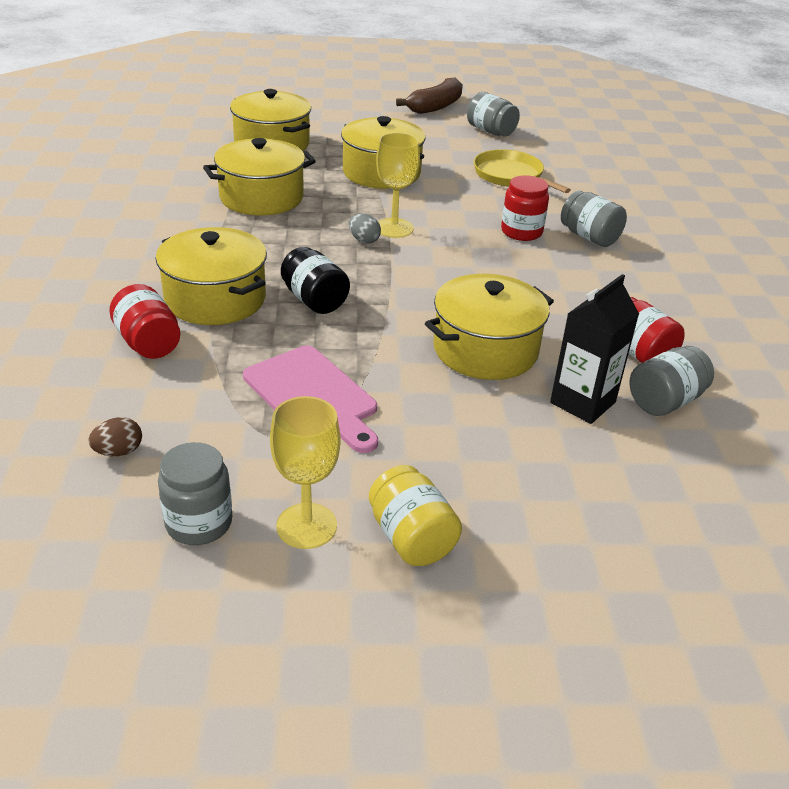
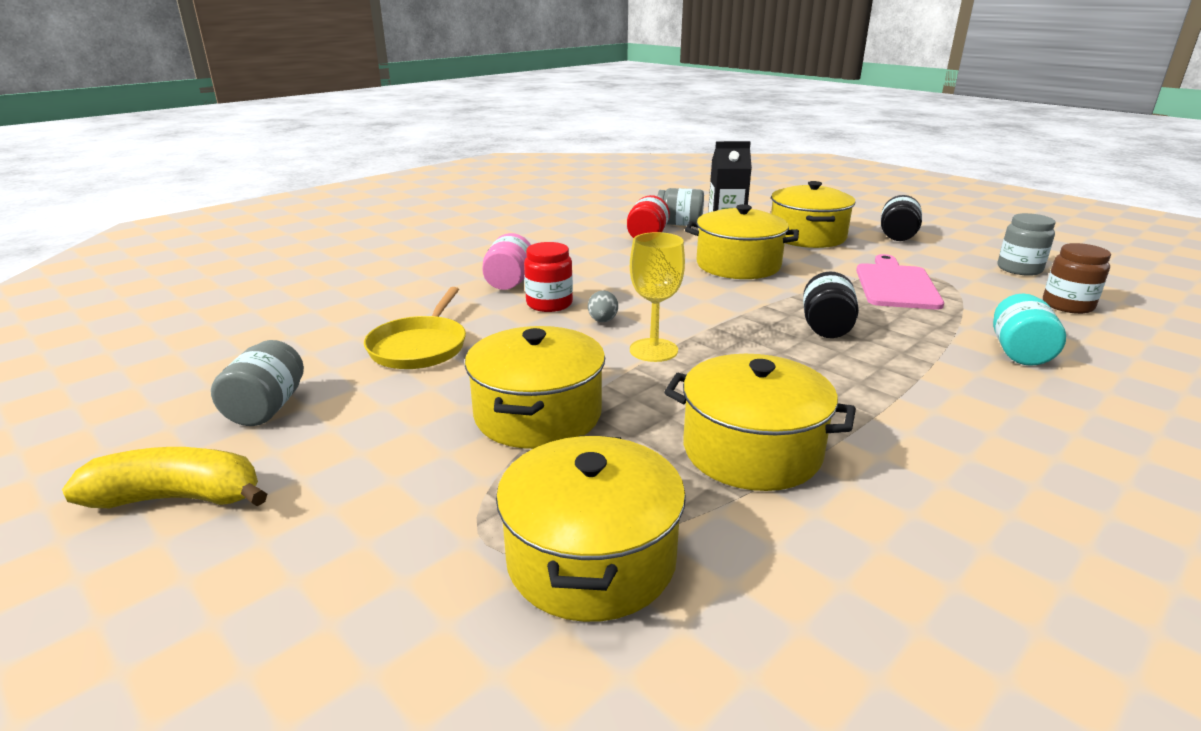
camera: 130 degrees left, 10 degrees down
brown egg [88,417,142,456] -> brown jar [1043,243,1111,314]
red jar [109,284,180,359] -> turquoise jar [993,294,1066,366]
yellow pot [156,227,267,325] -> yellow pot moved to [771,181,855,248]
yellow goblet [270,396,341,549] -> none
grey egg [349,214,381,243] -> grey egg moved to [588,290,618,322]
yellow jar [369,465,462,566] -> black jar [881,195,922,241]
brown banana [396,77,463,114] -> yellow banana [62,447,267,508]
grey jar [561,191,627,247] -> pink jar [482,233,531,290]

